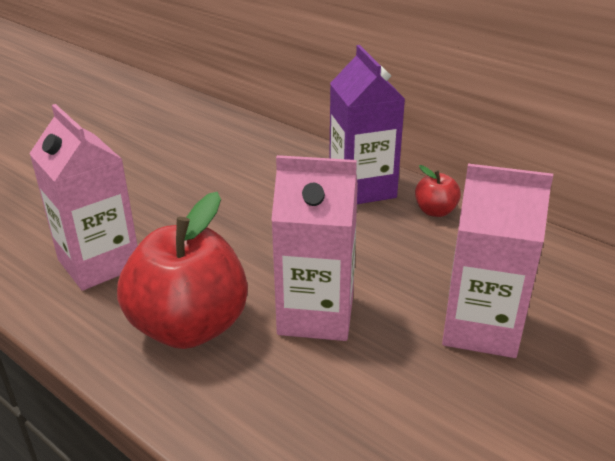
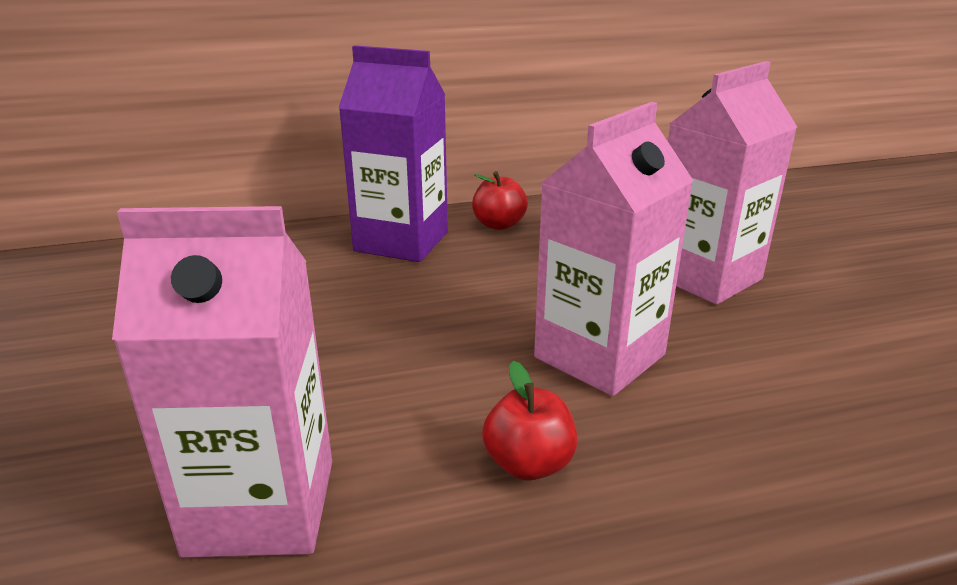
camera: 55 degrees left, 5 degrees down
red apple [117,192,248,349] -> red apple [482,361,577,481], size x0.46

